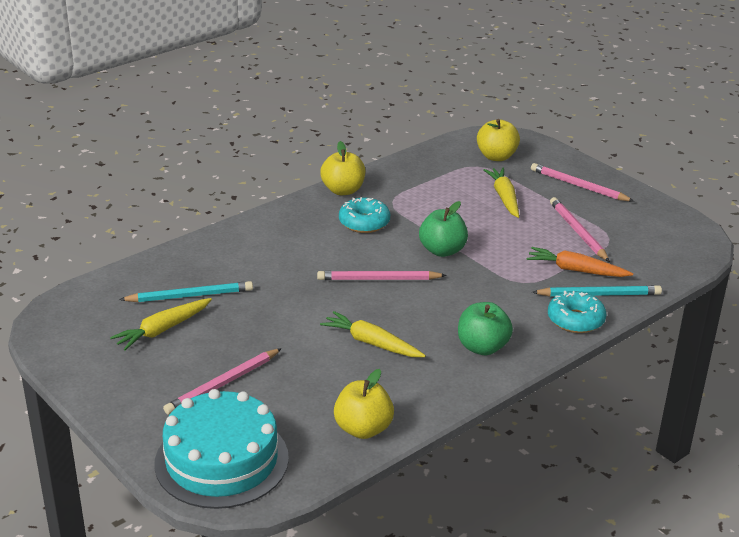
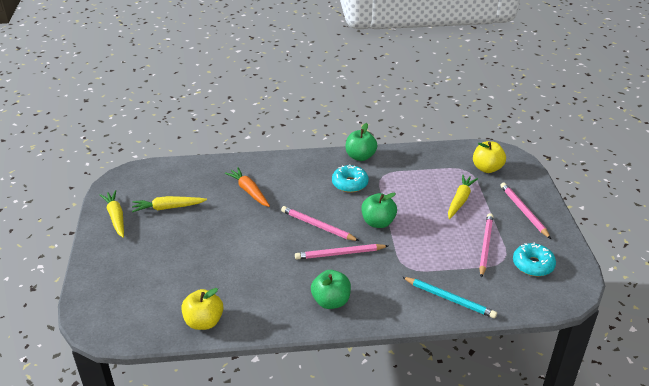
camera: 35 degrees right, 5 degrees up
turquoise pencil [119,281,253,302] -> none
turquoise cake [154,389,289,509] -> none
pink pencil [163,348,282,415] -> pink pencil moved to [295,244,388,260]
yellow apple [320,141,365,195] -> green apple [346,123,377,161]
yellow carrot [320,311,426,357] -> yellow carrot moved to [99,190,124,238]
orange carrot [526,247,633,277] -> orange carrot moved to [225,167,270,207]
turquoise donut [548,291,606,333] -> turquoise donut moved to [513,243,556,276]

